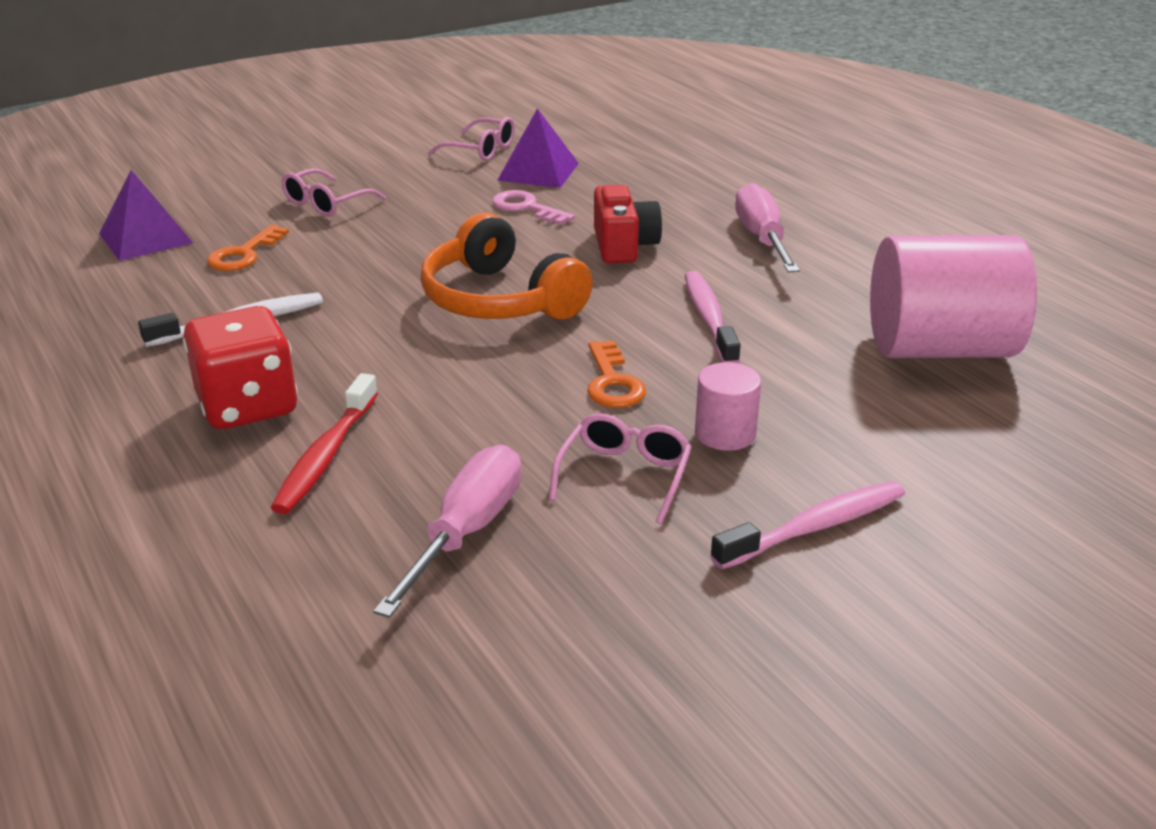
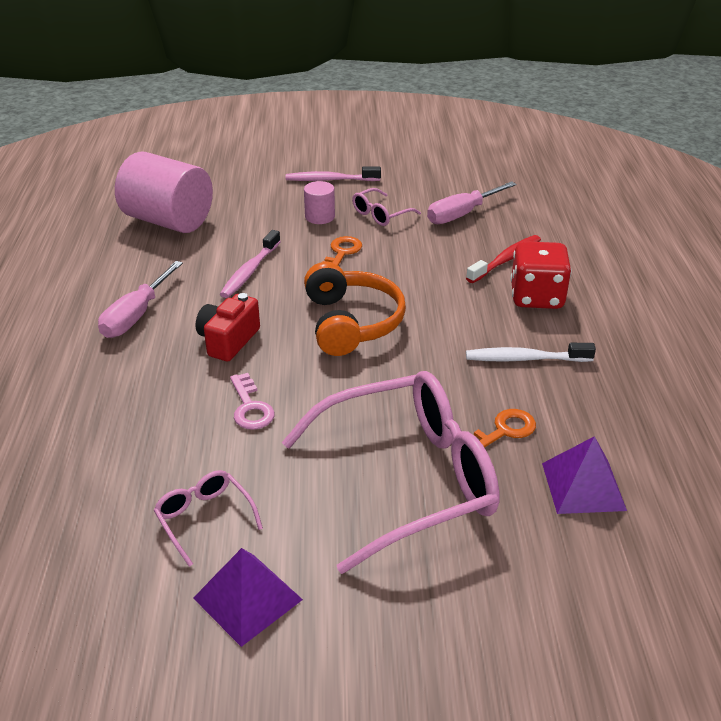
camera: 150 degrees left, 5 degrees up
pink glasses [282,168,386,217] -> pink glasses [282,371,500,574], size x2.33
purple pyramid [497,108,579,188] -> purple pyramid moved to [193,548,303,647]

